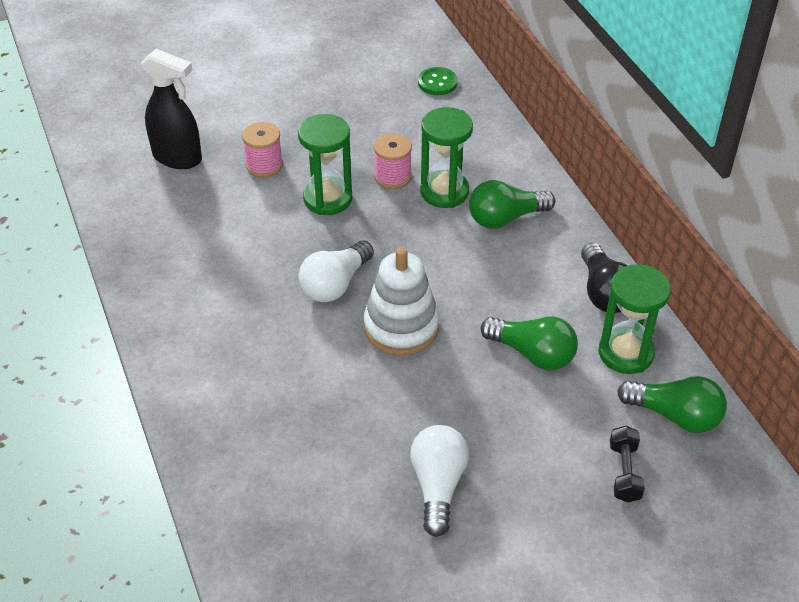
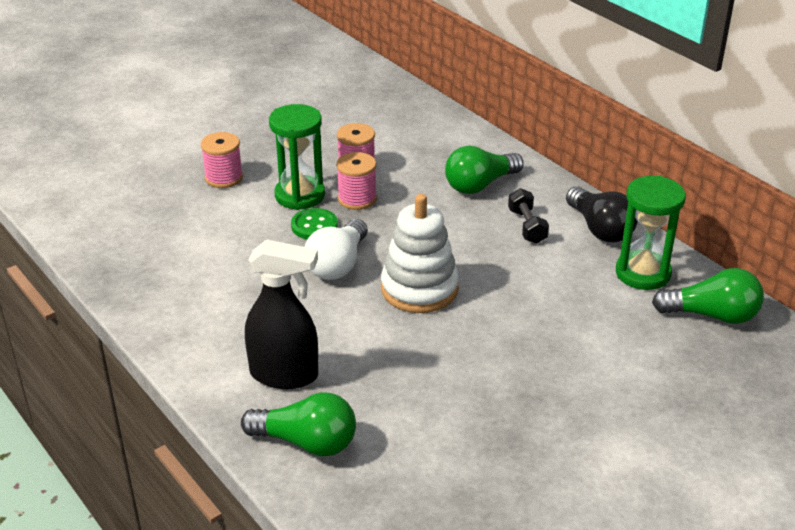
camera: 15 degrees left, 10 degrees down
black spray bottle [141,49,202,169] -> black spray bottle moved to [245,239,318,389]
white light bulb [410,425,469,537] -> none
green button [418,67,458,95] -> green button moved to [291,208,338,239]
green hourglass [420,107,473,208] -> none
green light bulb [481,316,578,370] -> green light bulb moved to [241,392,356,456]
black dumbbell [610,426,645,502] -> black dumbbell moved to [508,188,549,244]
none -> pink spool [336,152,377,210]

